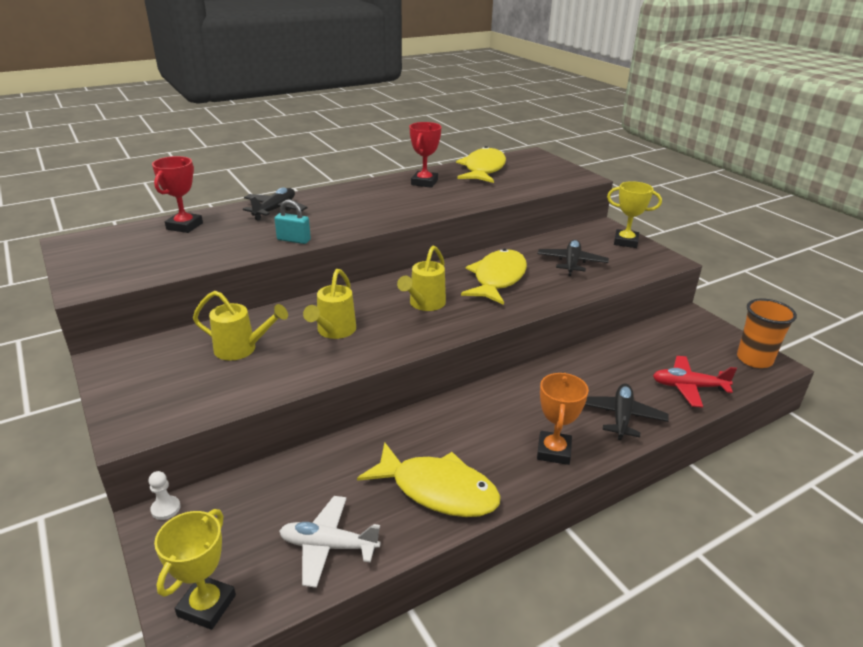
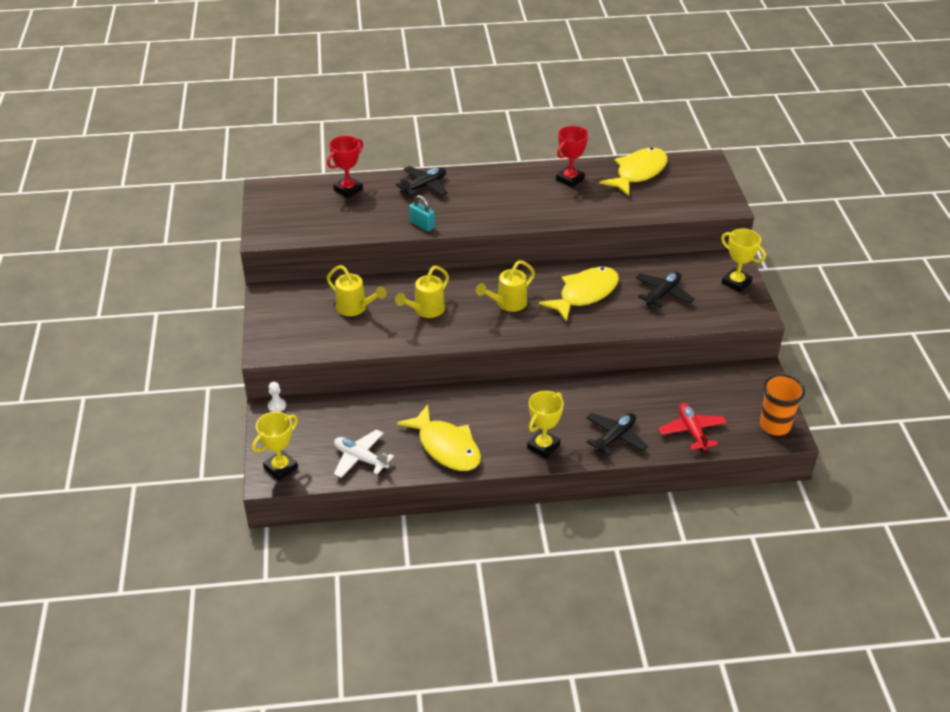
camera: 25 degrees right, 10 degrees up
orange trophy [537,373,589,465] -> yellow trophy [527,391,564,459]
red plane [653,356,737,407] -> red plane turned 45 degrees clockwise [658,403,727,452]

